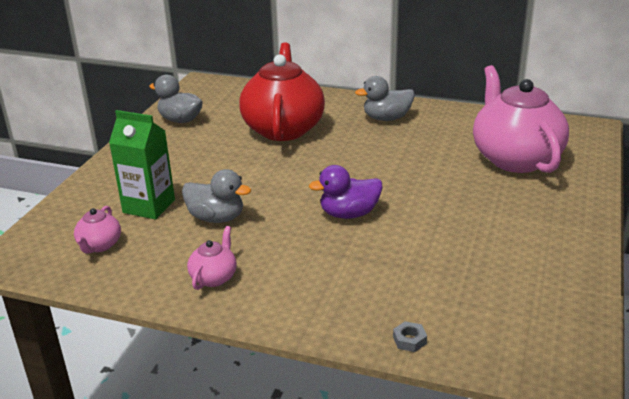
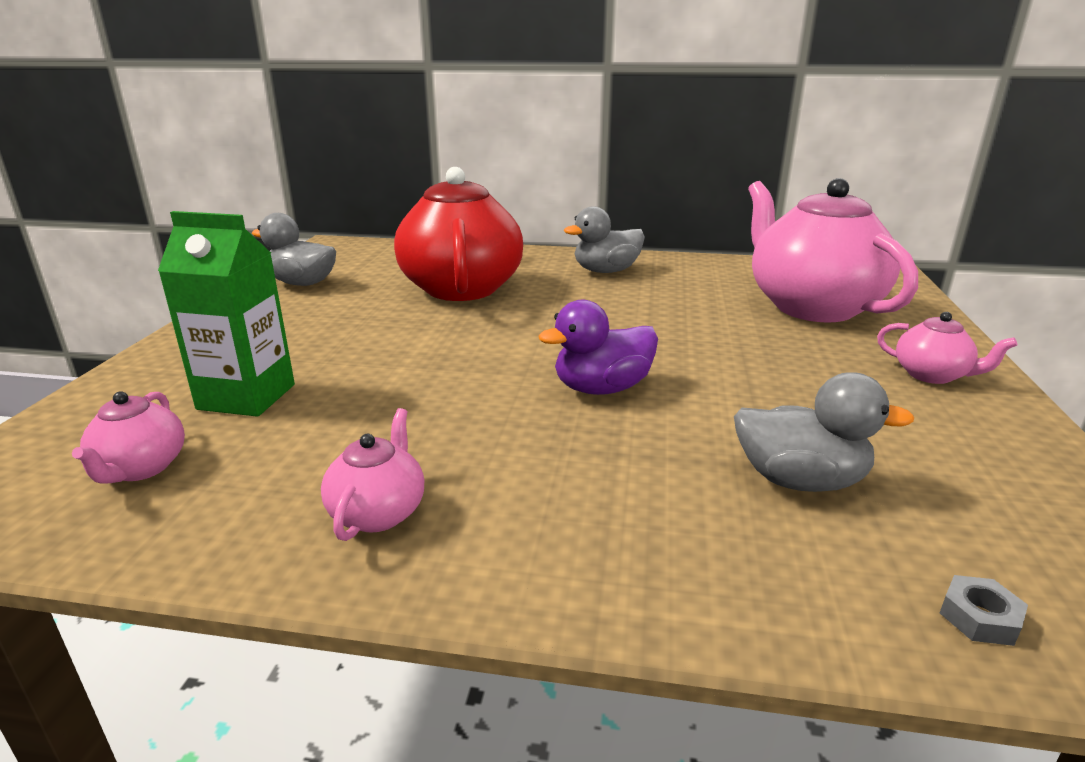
camera: 10 degrees left, 5 degrees down
grey duck [182,169,251,223] -> grey duck moved to [734,372,914,492]
grey nut [393,321,427,352] -> grey nut moved to [940,575,1028,646]
none -> pink teapot [877,312,1018,384]

